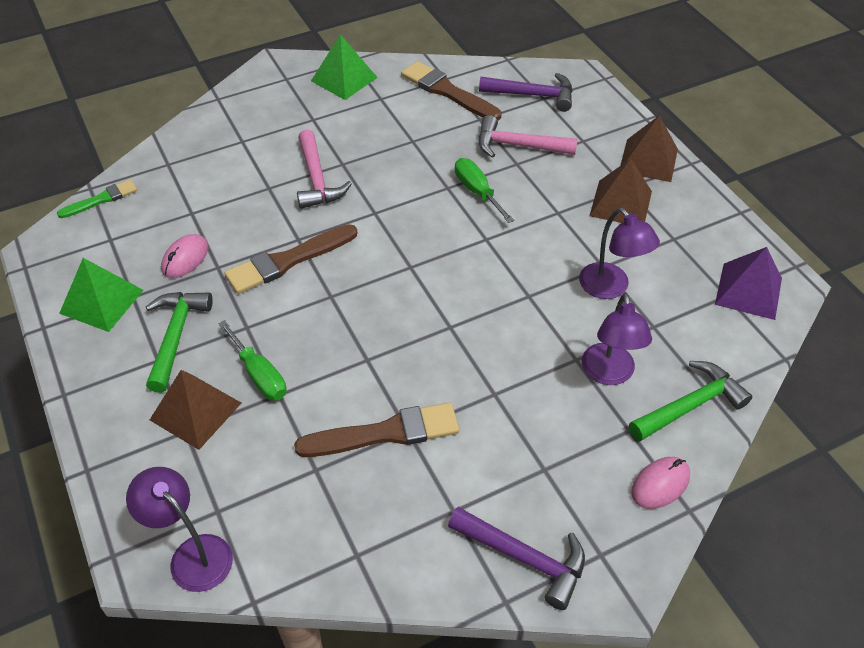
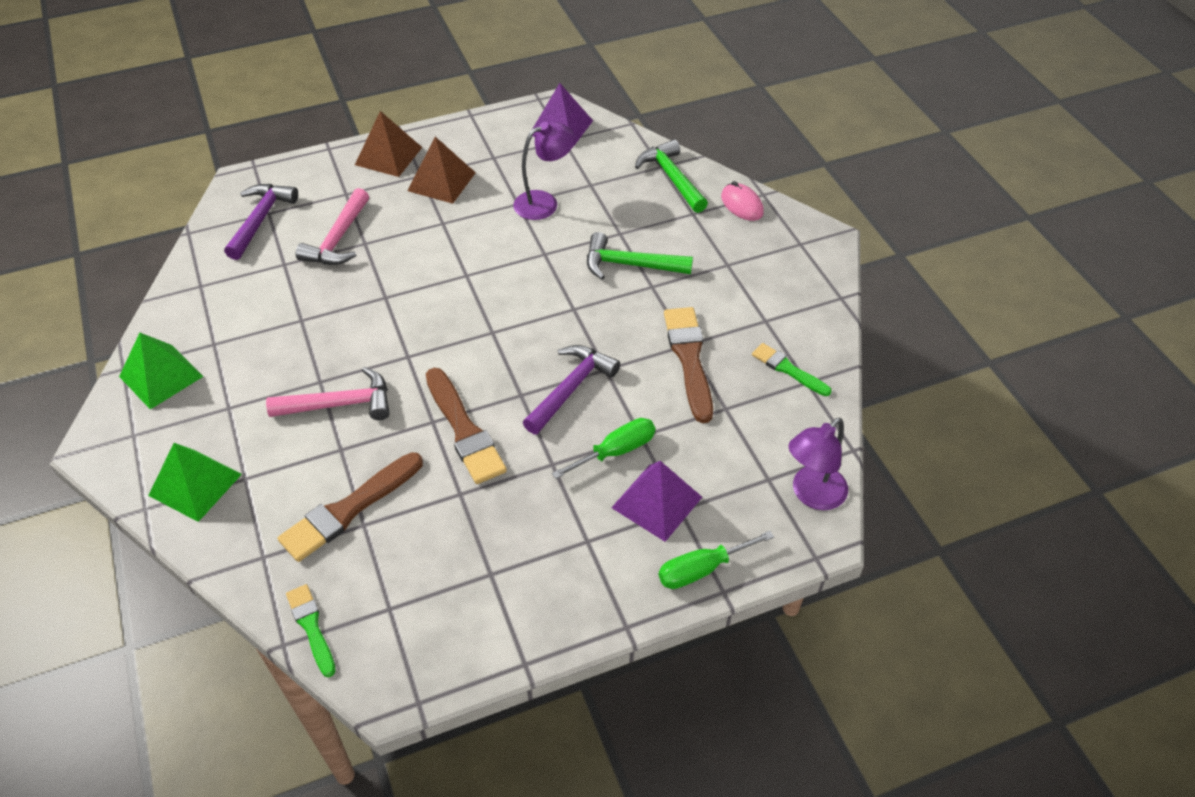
camera: 85 degrees left, 0 degrees up
green pyramid [59,258,143,332] -> green pyramid moved to [148,443,242,522]
green hammer [146,292,213,393] -> green hammer moved to [587,232,693,280]
brown pyramid [150,370,241,450] -> purple pyramid [611,461,702,542]
pink mouse [161,234,208,278] -> none
brown brush [401,61,501,121] -> brown brush moved to [278,452,423,562]
purple hammer [448,507,585,610] -> purple hammer moved to [523,345,620,434]
green screwdriver [455,158,514,223] -> green screwdriver moved to [659,531,774,589]
purple lamp [582,293,652,385] -> none
none -> green brush [752,343,831,396]

